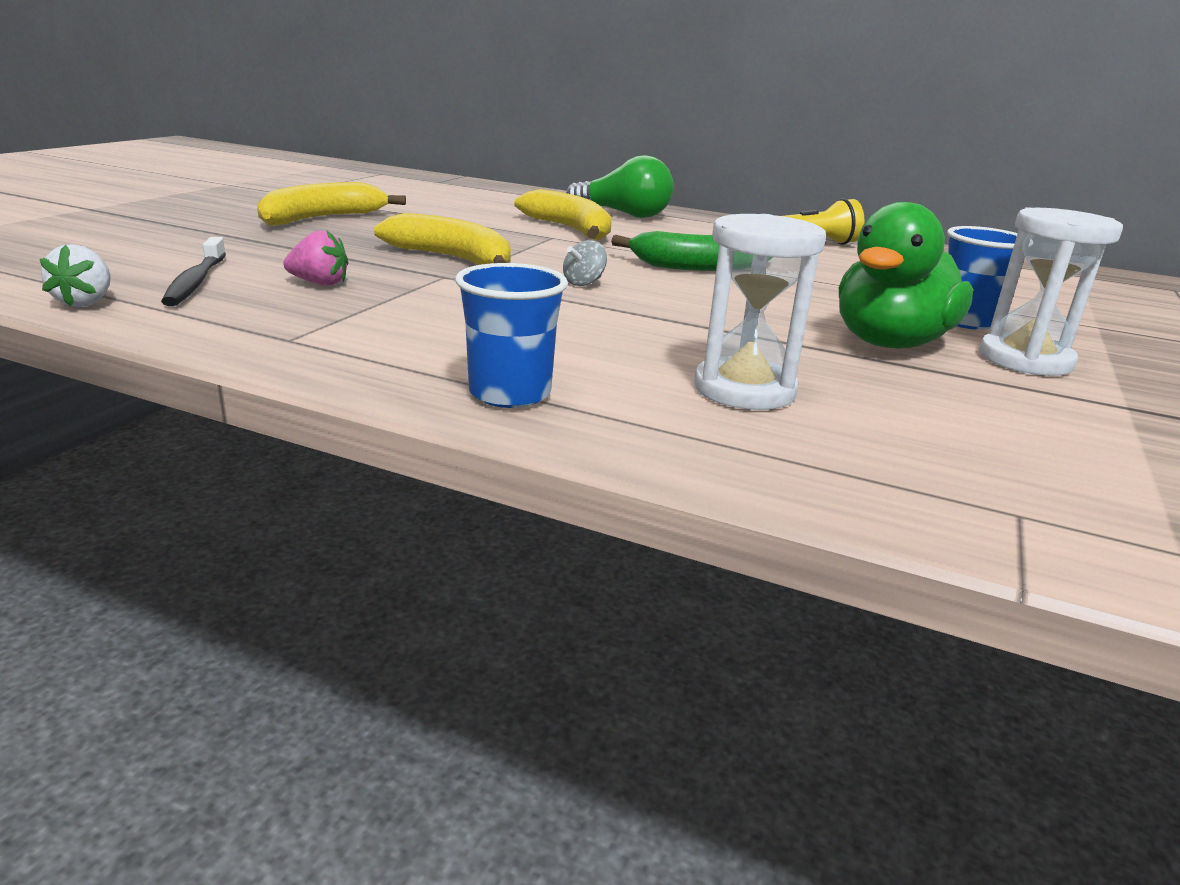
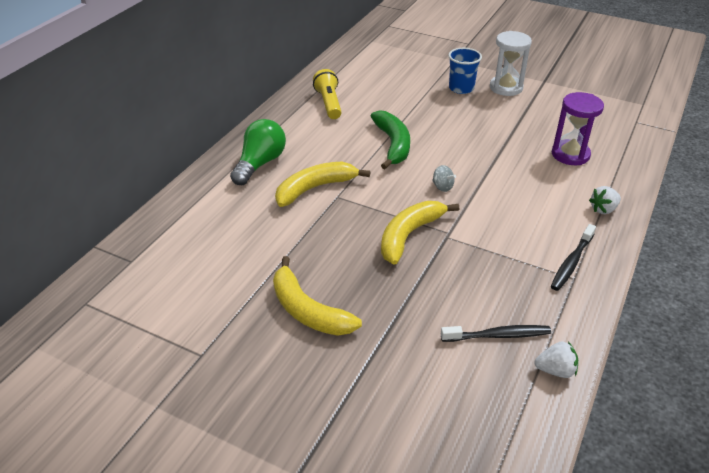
camera: 85 degrees left, 15 degrees up
pink strawberry [283,230,348,286] -> none
blue cup [455,263,568,408] -> white strawberry [589,186,621,214]
white hourglass [694,214,826,410] -> purple hourglass [552,92,604,165]
green duck [839,202,973,348] -> none
none -> black toothbrush [551,224,596,291]

